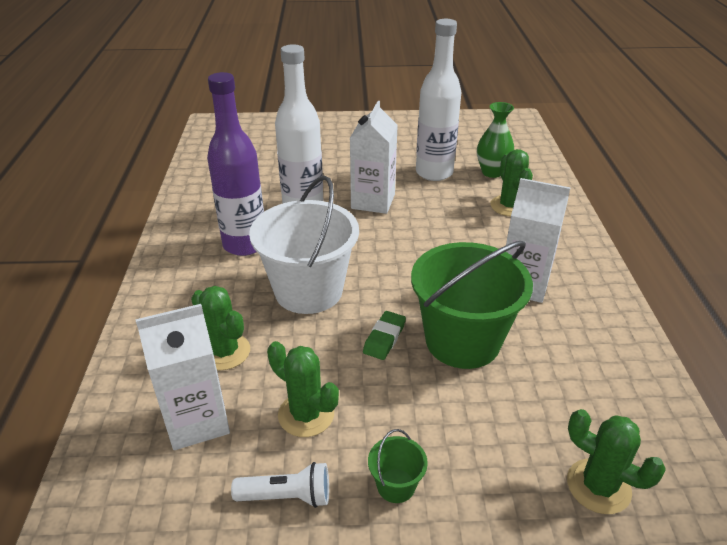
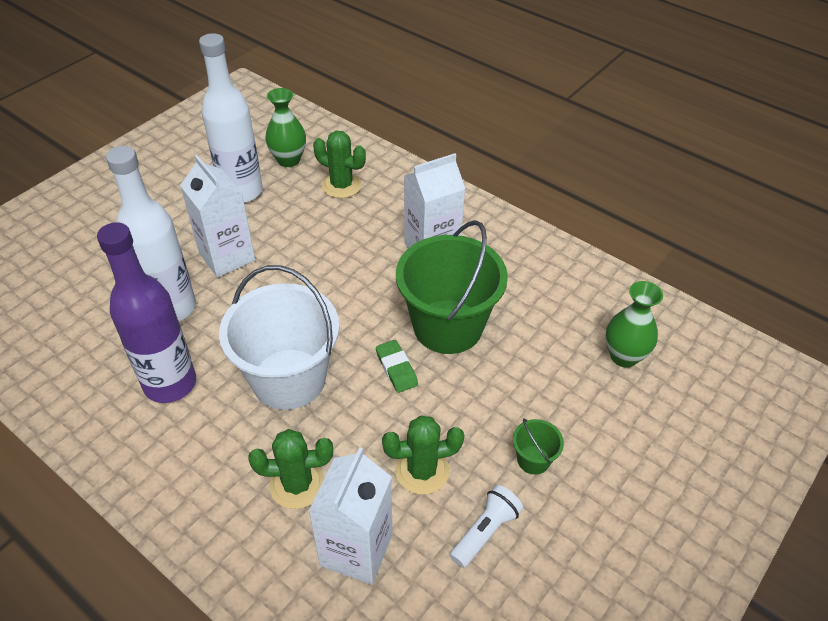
camera: 50 degrees left, 10 degrees up
green cactus [567,409,666,514] -> green vase [605,281,663,368]

